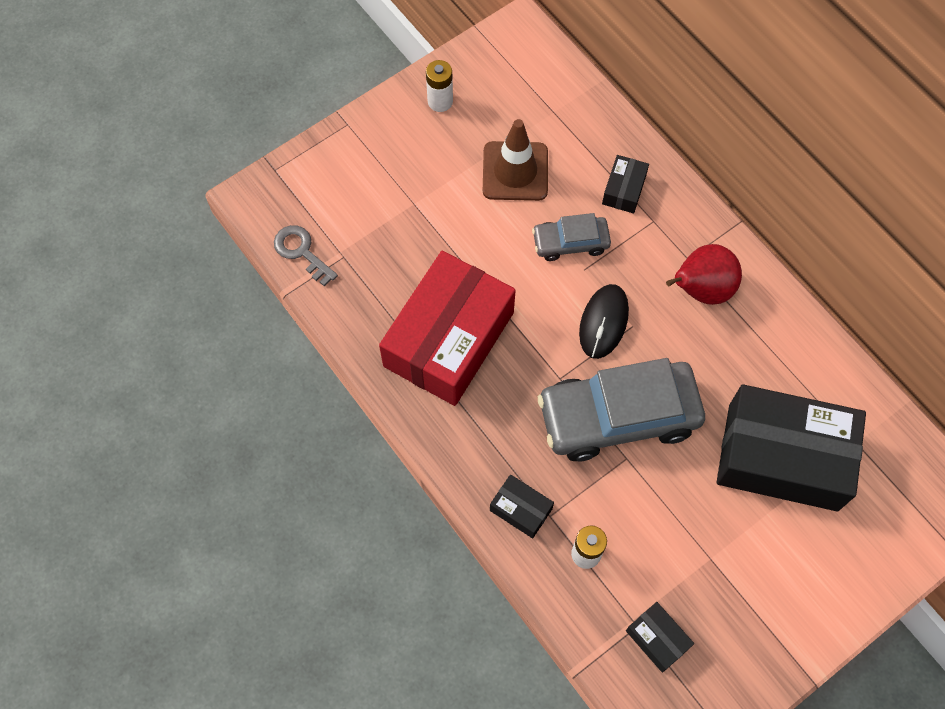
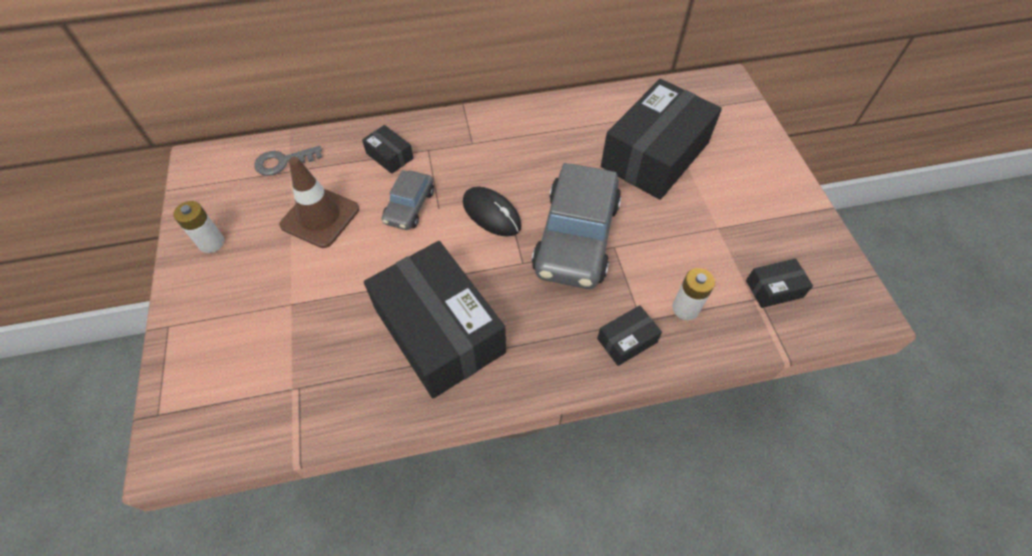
camera: 65 degrees left, 10 degrees down
grey key [274,225,338,286] -> grey key moved to [254,146,322,176]
red box [379,251,516,406] -> black box [364,241,506,398]
red pear [666,244,742,305] -> none

